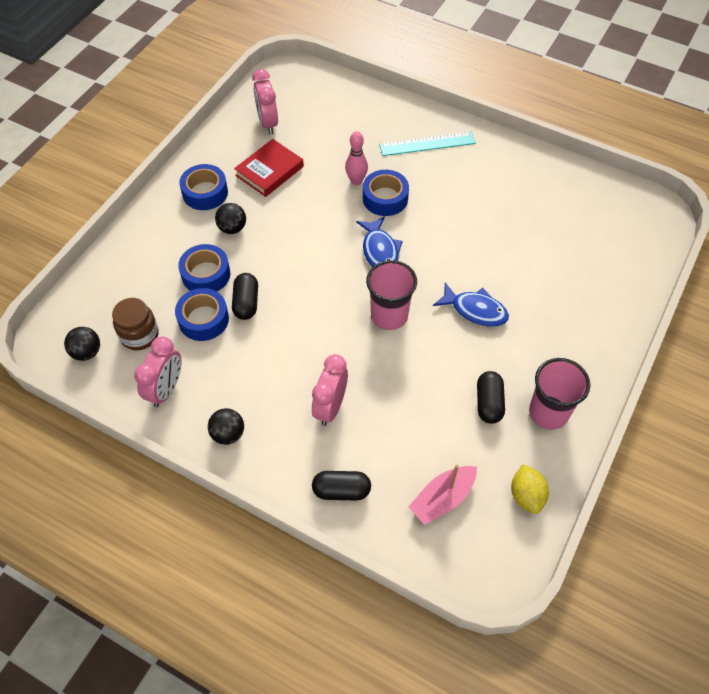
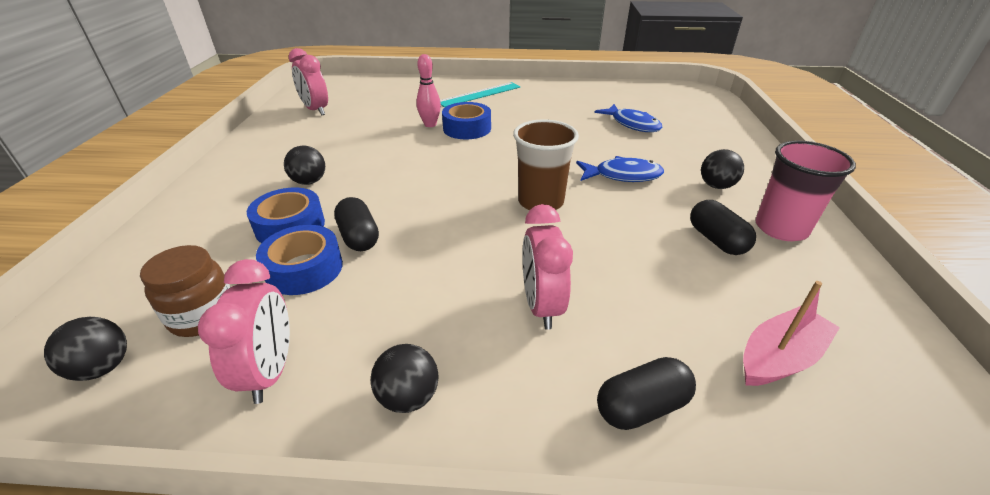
camera: 25 degrees left, 20 degrees down
blue tape [179,164,228,210] -> none
red book [234,139,304,197] -> none
blue fish [356,216,403,267] -> blue fish moved to [594,104,662,132]
pink cup [366,260,417,330] -> brown cup [513,119,579,210]
pink boat [409,465,477,525] -> pink boat turned 150 degrees counterclockwise [743,281,840,386]
yellow lemon [511,464,549,514] -> none
none -> black ball [701,149,744,189]

